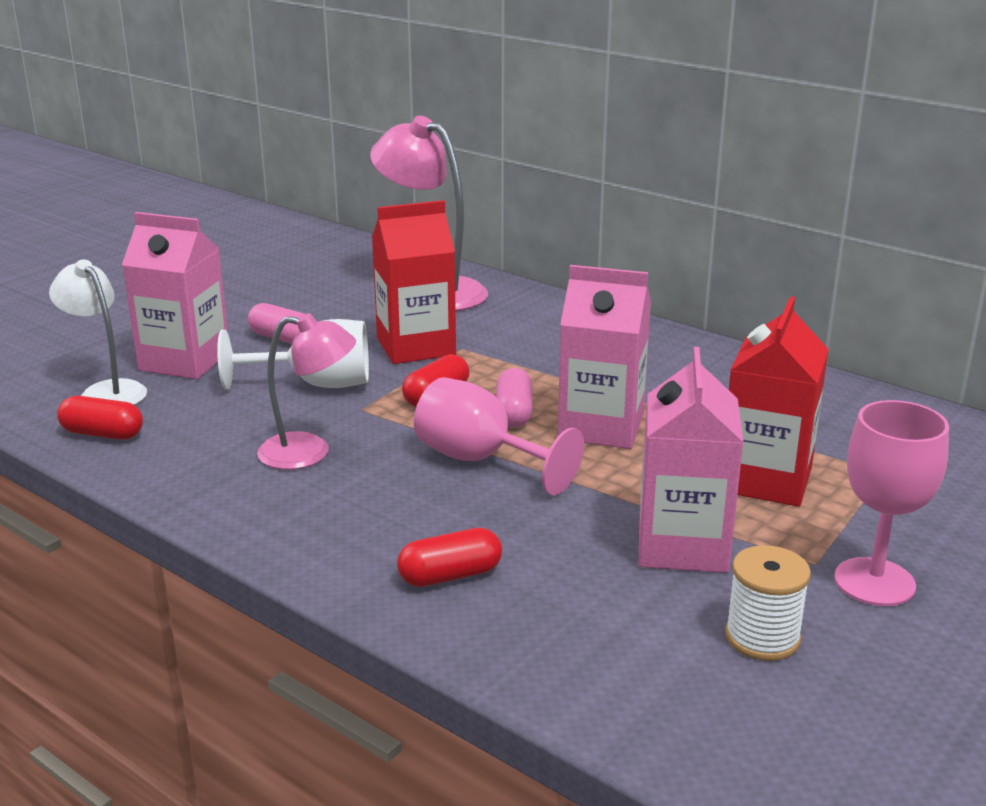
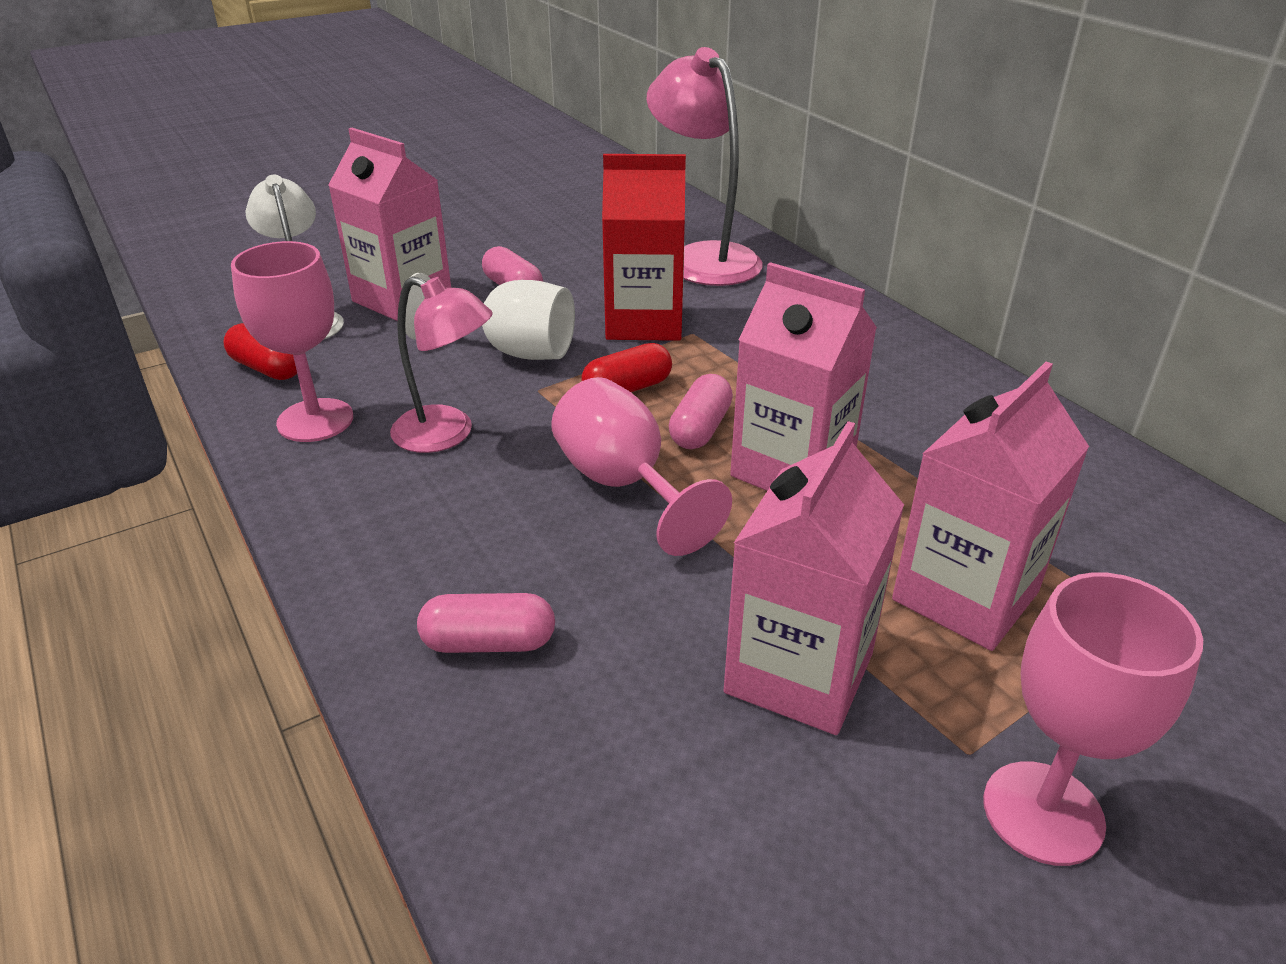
camera: 20 degrees right, 10 degrees up
red capsule [397,528,502,587] -> pink capsule [417,593,555,653]
white spool [725,545,811,661] -> none
red carton [729,297,829,507] -> pink carton [892,362,1089,651]
none -> pink goblet [231,241,353,442]

